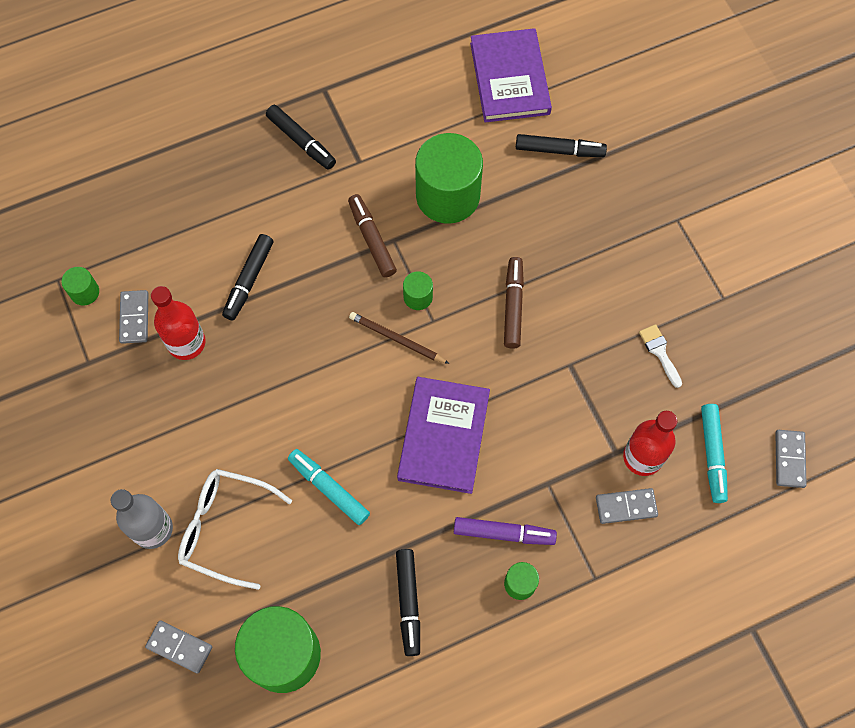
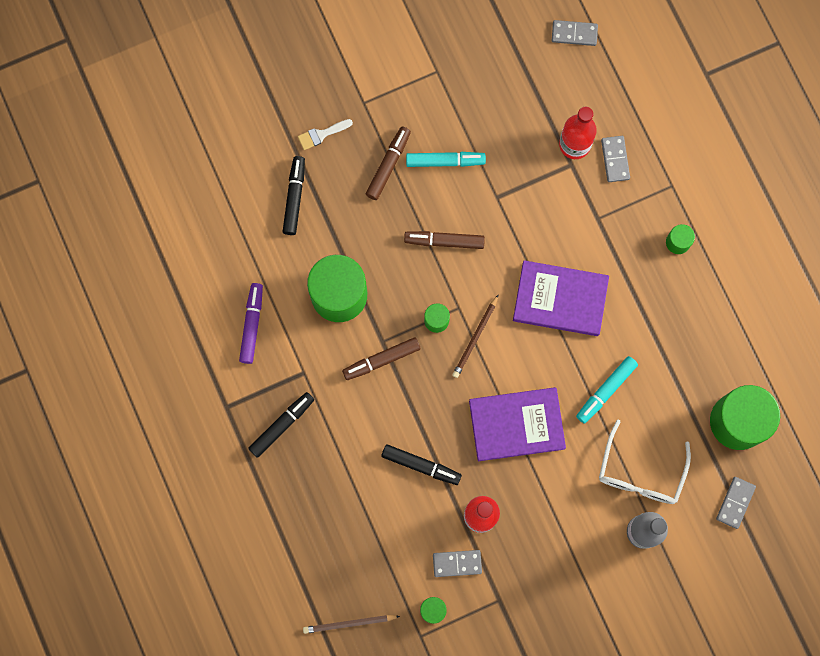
camera: 90 degrees left, 10 degrees up
black marker [396,549,420,656] -> none
purple marker [454,517,557,545] -> purple marker moved to [239,283,263,364]
purple book [470,28,552,123] -> purple book moved to [469,387,566,461]
white brush [639,324,682,388] -> white brush moved to [298,119,353,150]
turquoise marker [701,404,728,503] -> turquoise marker moved to [406,152,486,167]
none -> brown pencil [303,615,400,634]
none -> brown marker [366,126,411,200]

